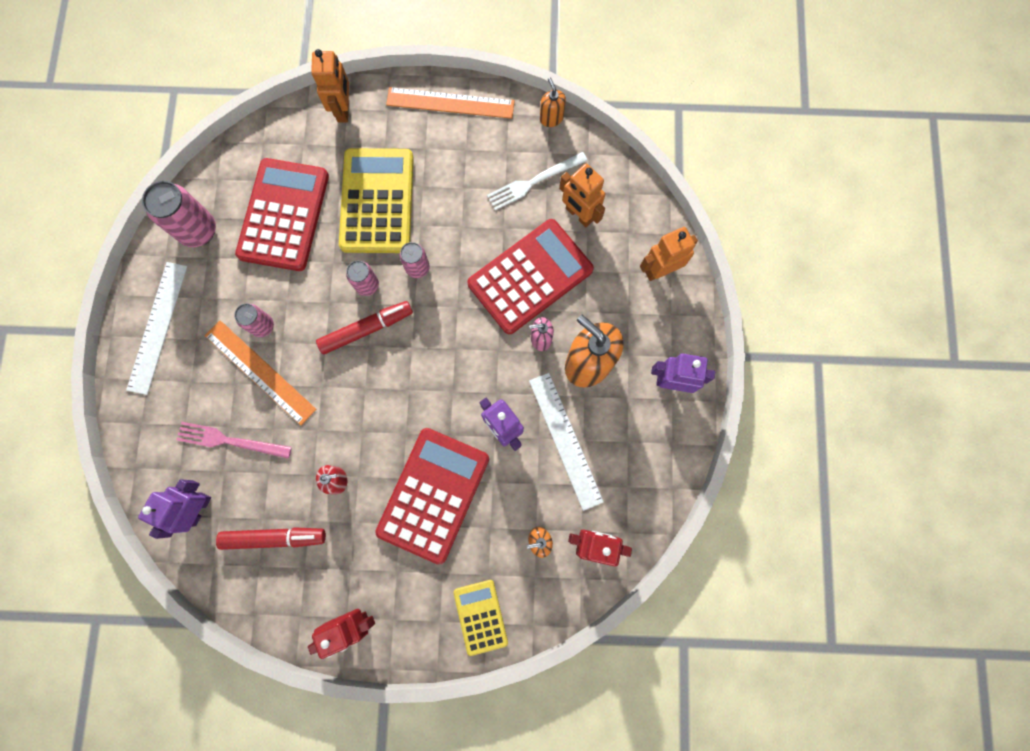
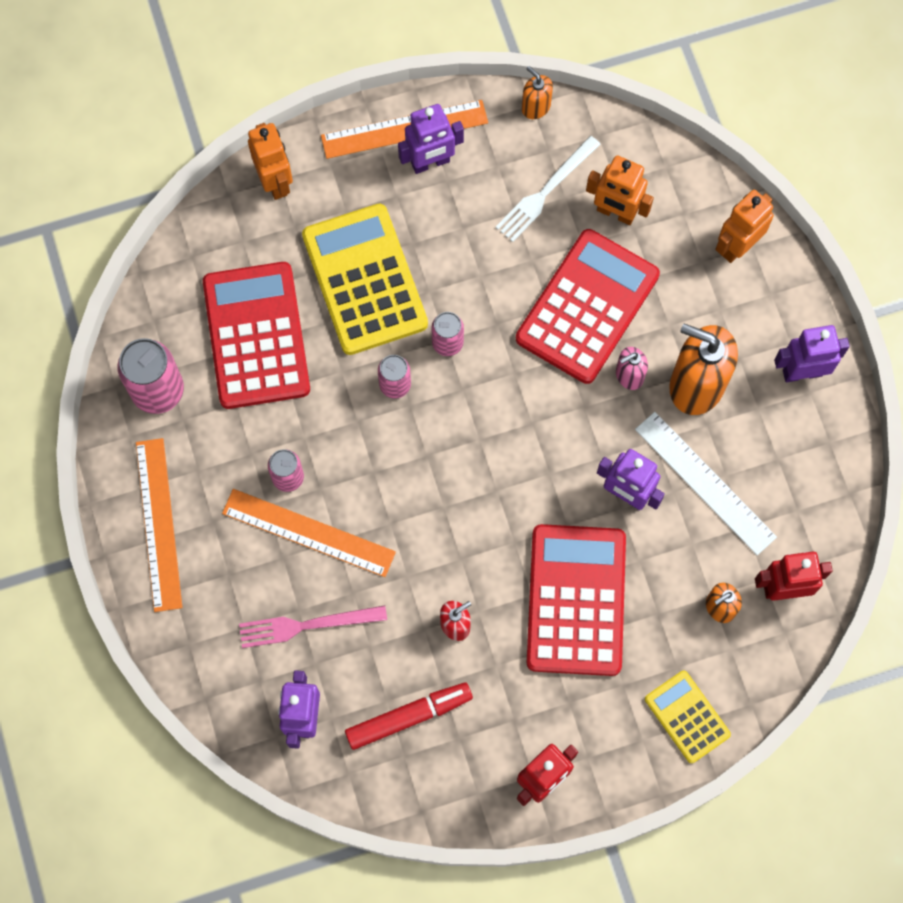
camera: 20 degrees left, 5 degrees down
white ruler [126,262,187,395] -> orange ruler [136,438,183,612]
red marker [316,301,413,354] -> none
none -> purple robot [398,104,464,174]

